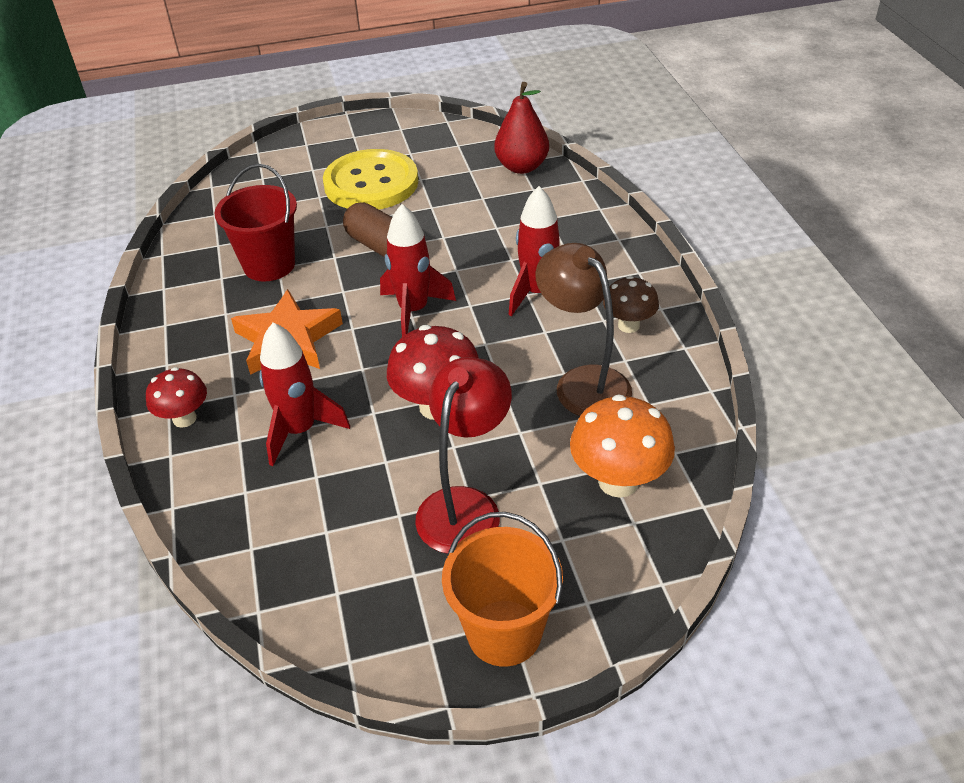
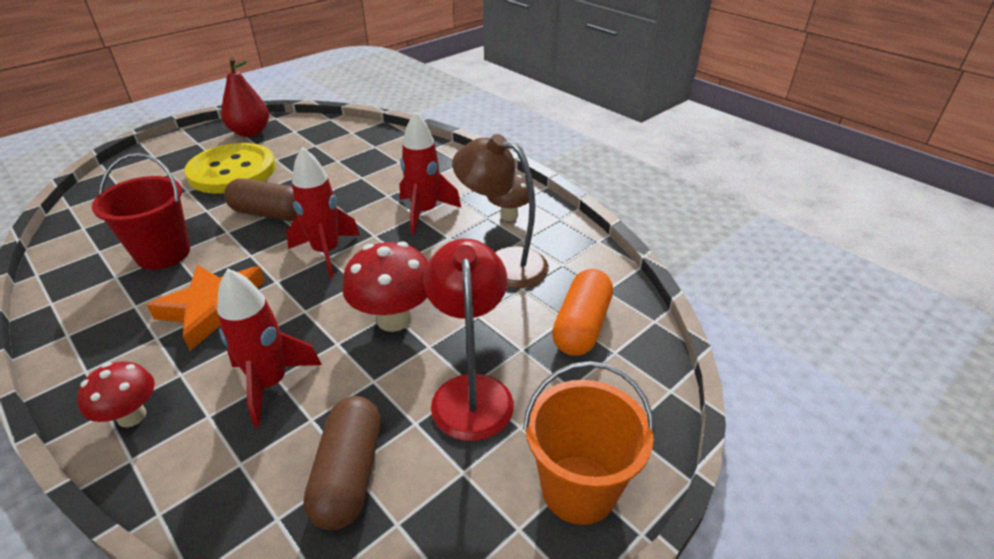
camera: 30 degrees left, 5 degrees down
red pear [494,82,549,174] -> red pear moved to [221,58,269,137]
orange mushroom [570,394,675,498] -> orange capsule [552,269,613,356]
none -> brown capsule [303,396,381,530]

